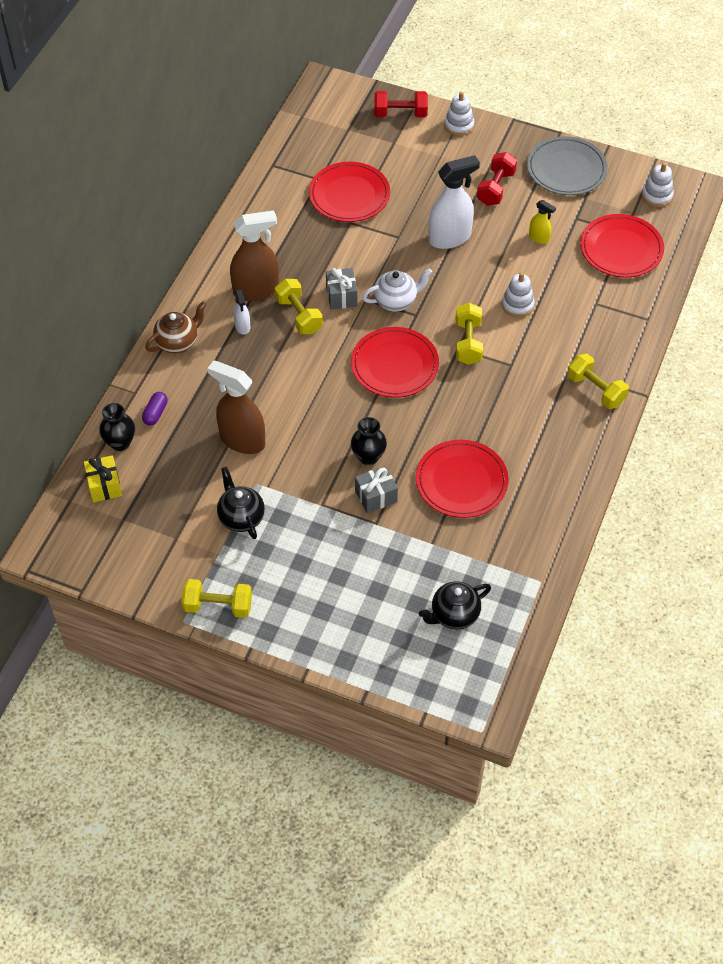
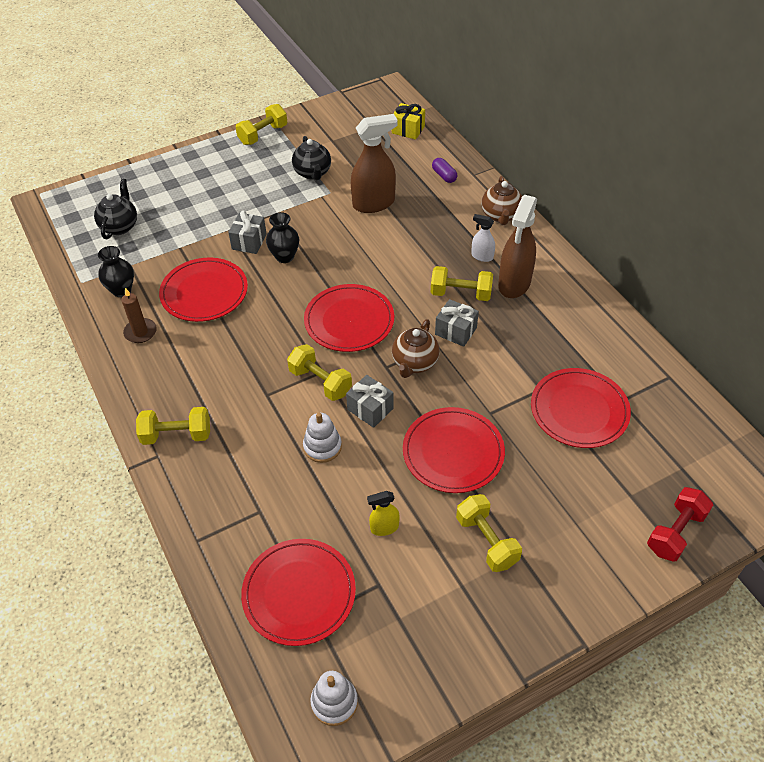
camera: 130 degrees right, 5 degrees down
black vase [99,403,135,451] -> black vase moved to [98,246,134,297]
black teapot [217,467,265,539] -> black teapot turned 60 degrees clockwise [292,136,331,180]
white teapot [362,268,432,311] -> brown teapot [392,319,440,378]
white spray bottle [428,155,480,249] -> red plate [403,407,505,493]
white stacking toy [444,92,474,136] -> none
red dumbbell [477,152,517,206] -> yellow dumbbell [456,494,522,572]
grey plate [527,136,608,195] -> none
none -> brown candle [121,288,157,343]
none -> grey gift [346,375,394,428]

